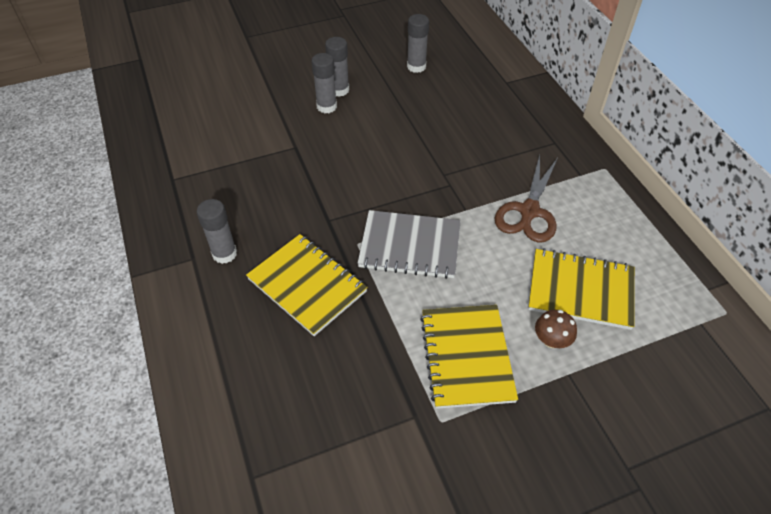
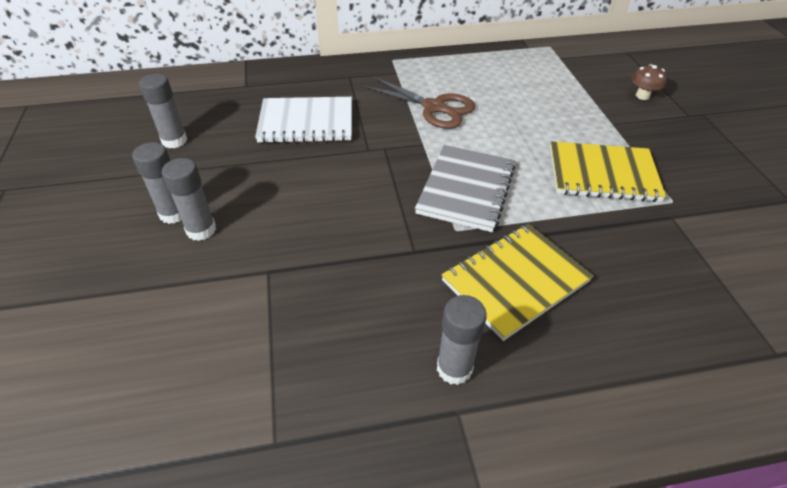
camera: 80 degrees left, 5 degrees down
yellow notebook [528,248,635,330] -> none
brown mushroom [535,310,577,348] -> brown mushroom moved to [631,64,667,100]
none -> white notebook [255,97,352,143]

